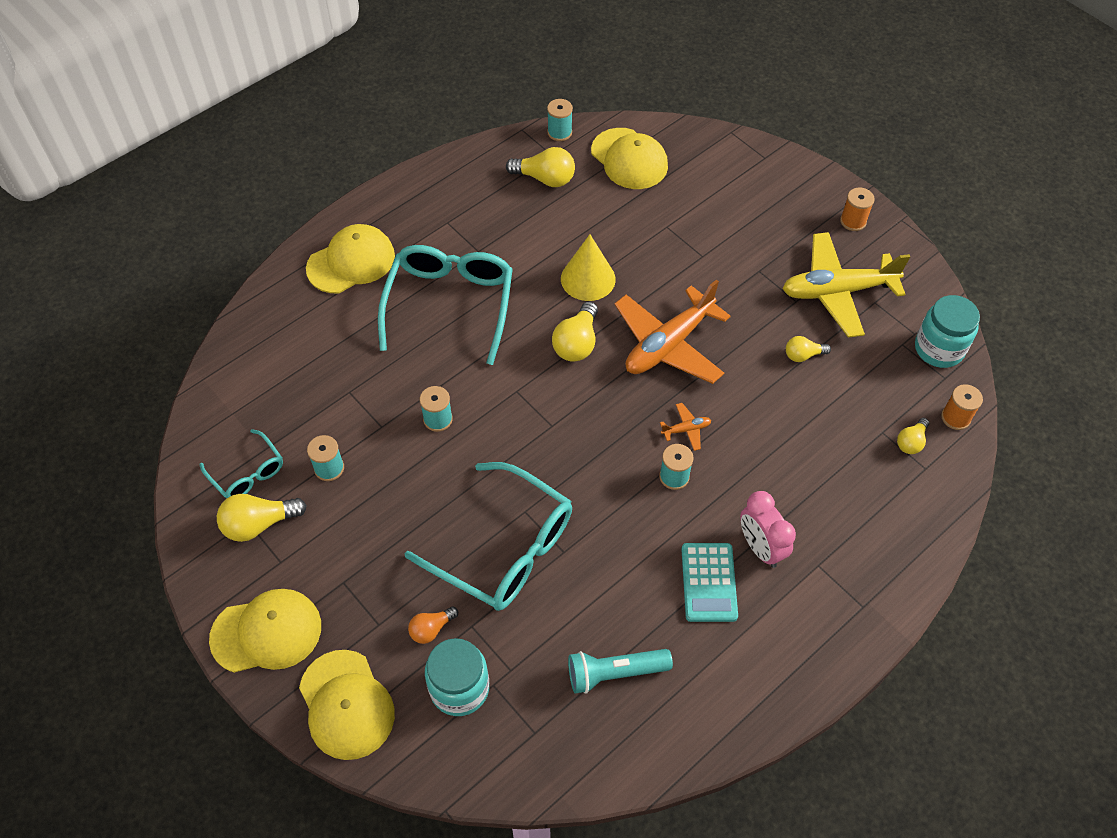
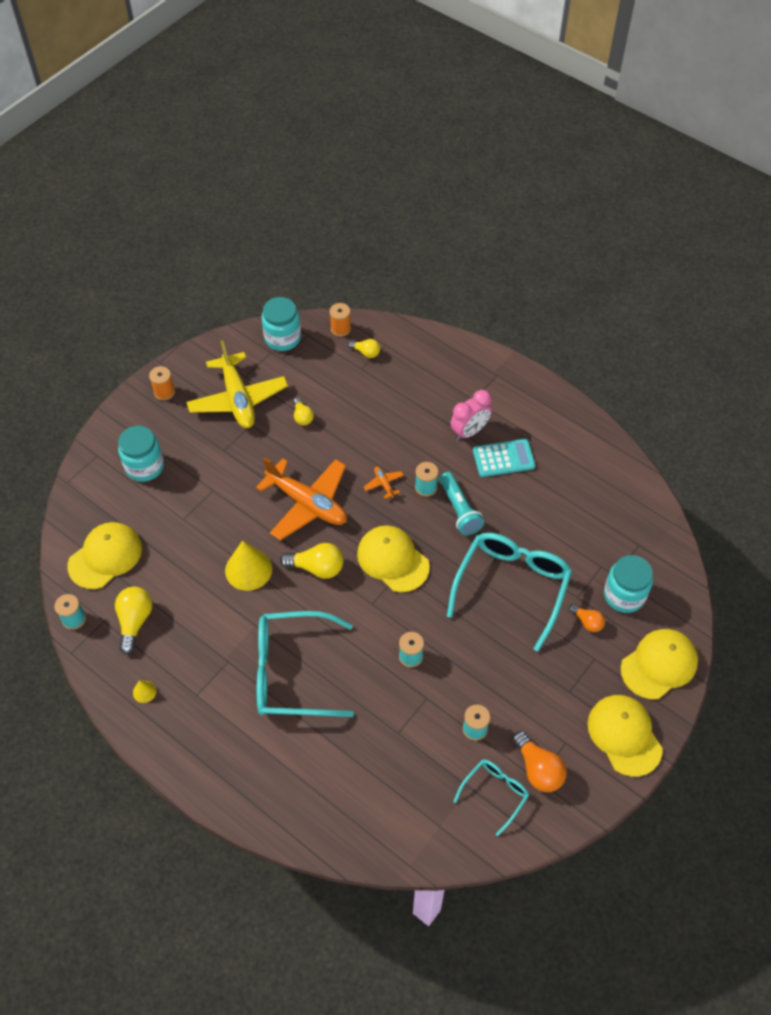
camera: 100 degrees left, 0 degrees up
yellow light bulb [217,494,307,542] -> orange light bulb [513,731,567,792]
yellow cap [306,224,395,293] -> yellow cap moved to [357,525,430,592]
turquoise flashlight [568,649,673,694] -> turquoise flashlight moved to [440,472,484,535]
none -> turquoise jar [118,426,164,482]
none -> yellow cone [133,680,157,703]

